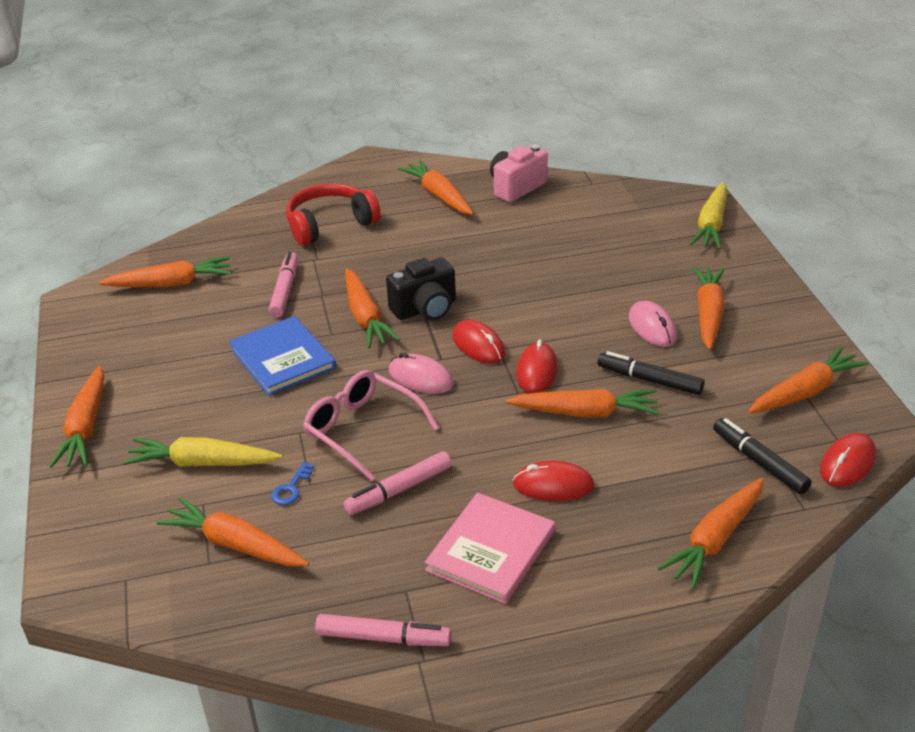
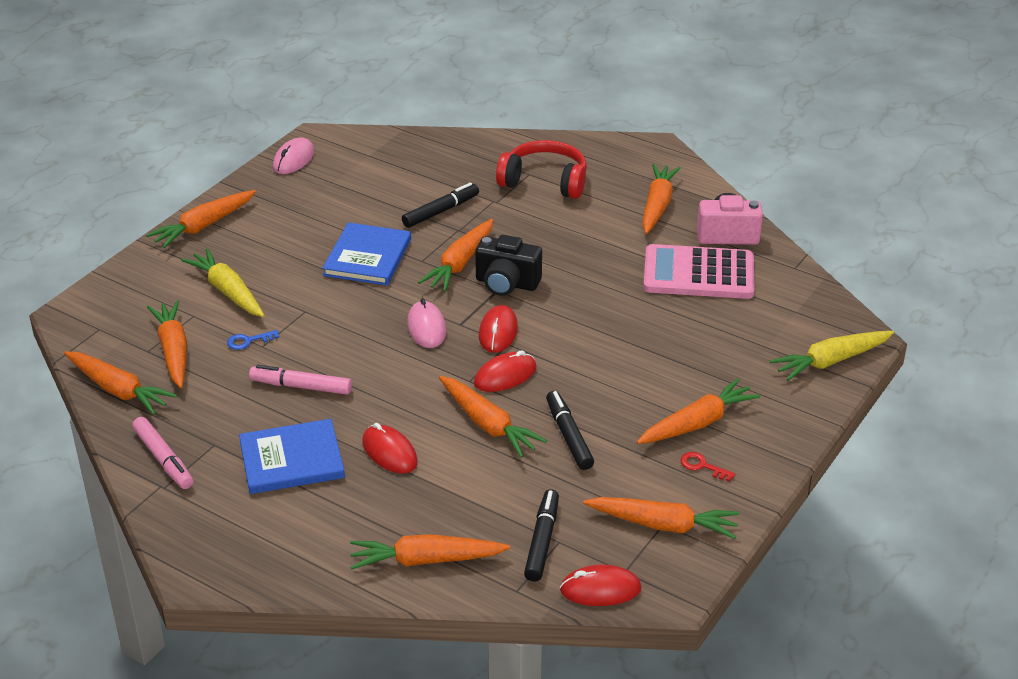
camera: 45 degrees right, 0 degrees up
orange carrot [99,256,232,287] -> orange carrot moved to [64,351,177,415]
pink marker [268,252,298,318] -> black marker [402,182,479,228]
pink glasses [303,370,439,482] -> none
pink book [425,493,555,604] -> blue book [239,419,345,494]
pink mouse [629,301,677,347] -> pink mouse moved to [273,137,315,174]
none -> pink calculator [643,244,755,299]
none -> red key [680,452,735,482]

